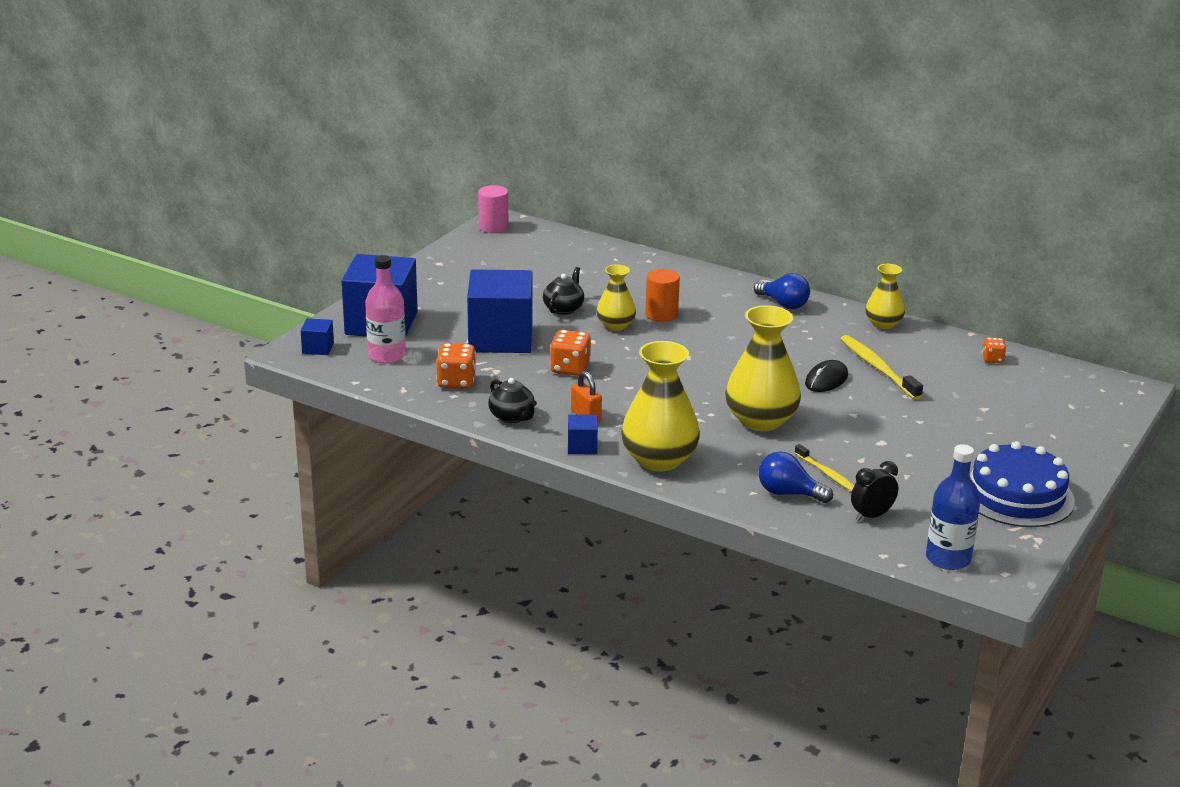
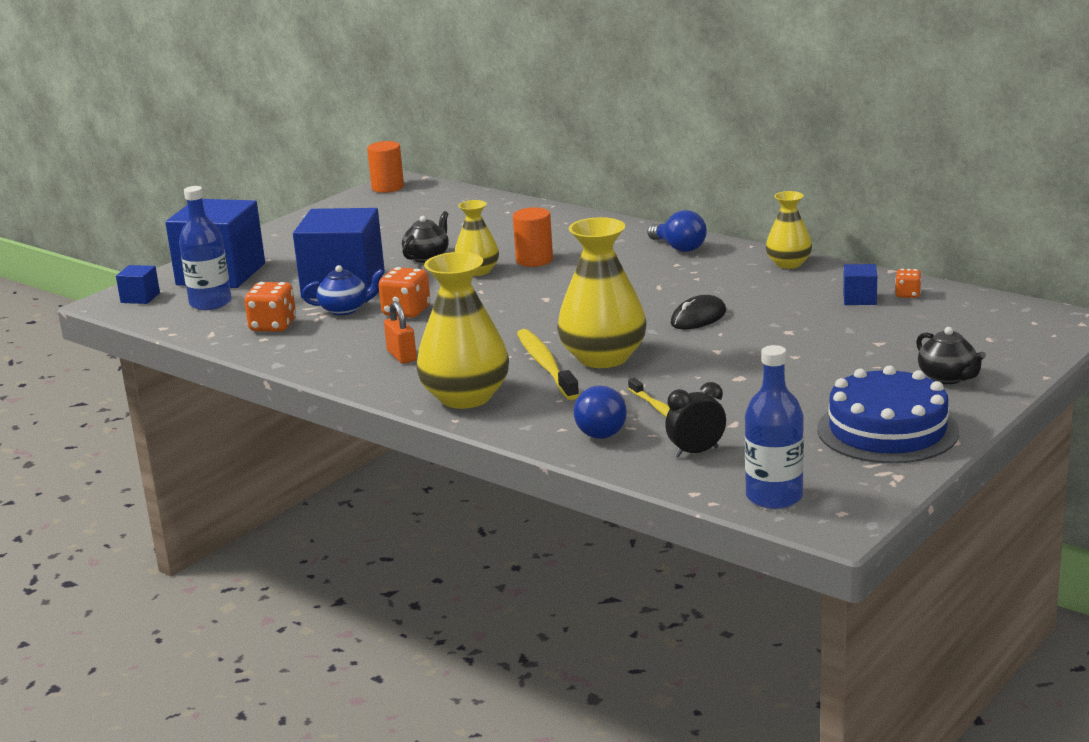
camera: 10 degrees right, 5 degrees down
pink bottle [365,255,406,363] -> blue bottle [179,186,232,310]
pink cylinder [478,185,508,233] -> orange cylinder [367,141,404,193]
black teapot [488,378,537,423] -> black teapot moved to [916,327,986,384]
blue cube [568,414,598,454] -> blue cube moved to [843,264,877,305]
blue light bulb [759,451,833,503] -> blue light bulb turned 105 degrees counterclockwise [574,386,627,439]
yellow toothbrush [840,335,923,400] -> yellow toothbrush moved to [517,329,579,400]
none -> blue teapot [302,265,384,315]

